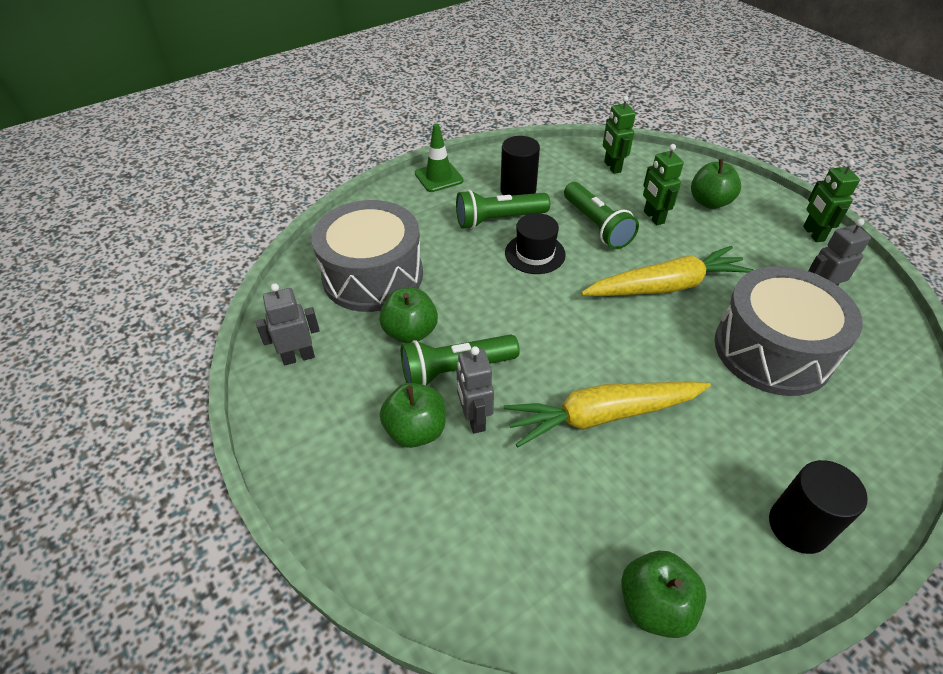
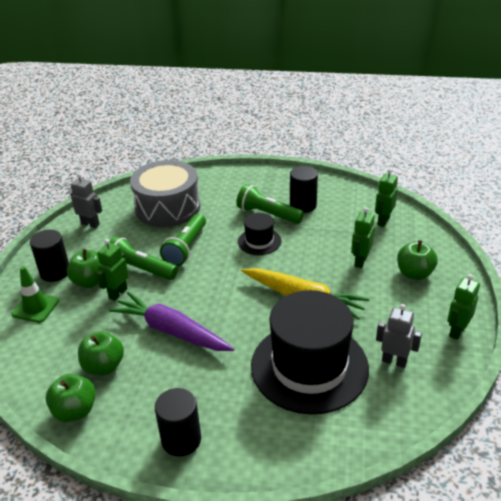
camera: 45 degrees right, 10 degrees down
green apple [379,288,438,344] -> green apple moved to [78,331,124,375]
green traffic cone [415,123,464,192] -> green traffic cone moved to [11,266,59,323]
grey robot [457,346,494,434] -> green robot [96,239,129,301]
yellow carrot [504,382,711,448] -> purple carrot [109,292,234,351]
green flashlight [564,182,639,249] -> green flashlight moved to [160,214,206,266]
grey drum [714,266,863,396] -> black hat [251,290,369,415]
none -> black cylinder [30,230,69,282]

